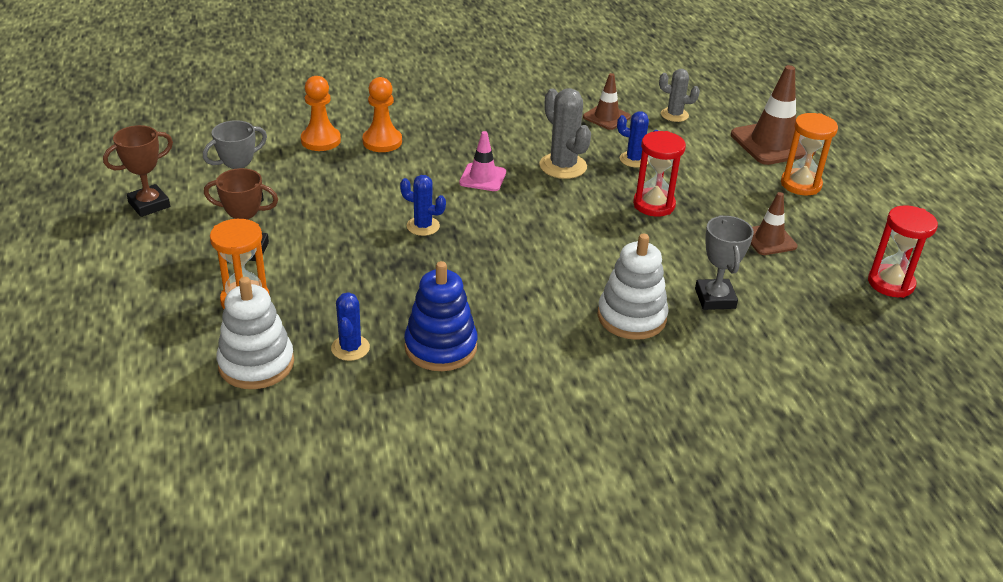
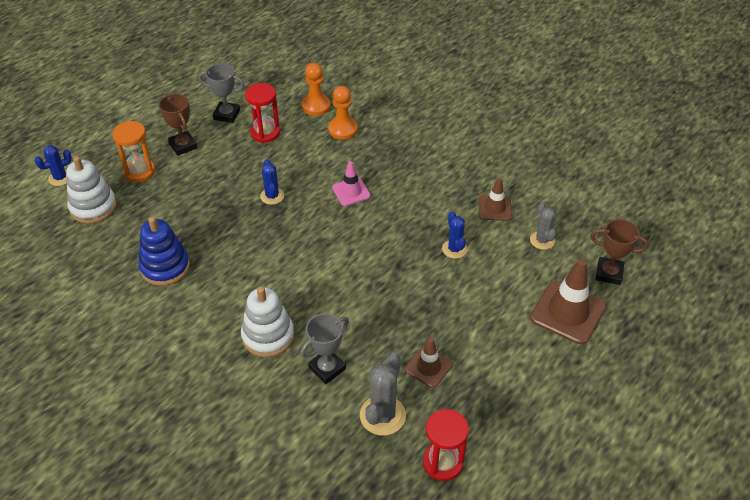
camera: 55 degrees right, 10 degrees up
brown trophy [103,125,173,217] -> brown trophy moved to [591,219,649,285]
blue cactus [331,292,370,361] -> blue cactus moved to [34,145,72,186]
grey cactus [539,88,591,179] -> grey cactus moved to [360,353,406,436]
red hourglass [633,131,686,217] -> red hourglass moved to [245,83,280,143]
orange hourglass [781,113,838,196] -> none

